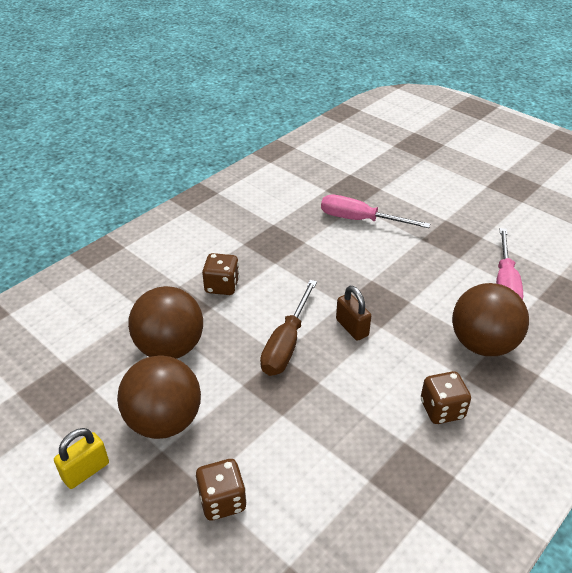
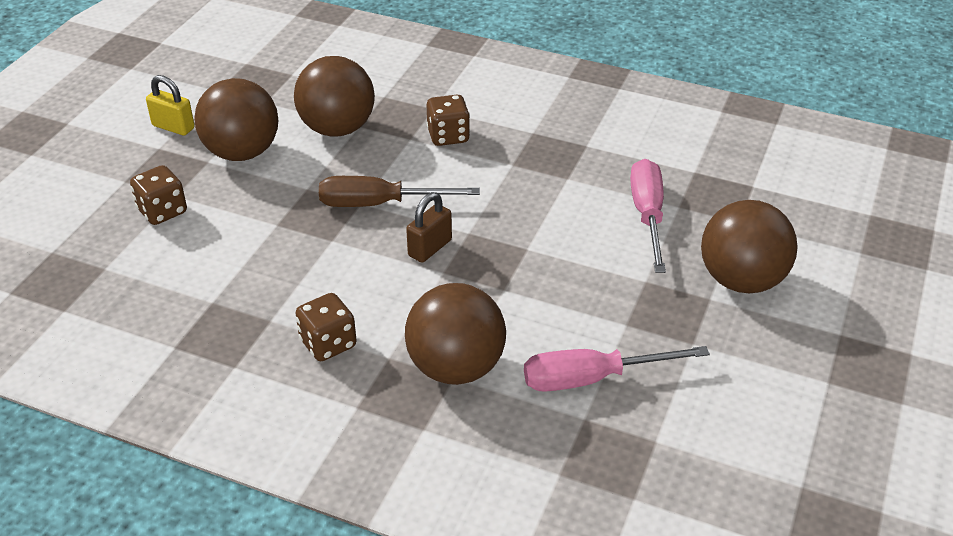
camera: 70 degrees right, 0 degrees up
none -> brown ball [701,200,798,293]

